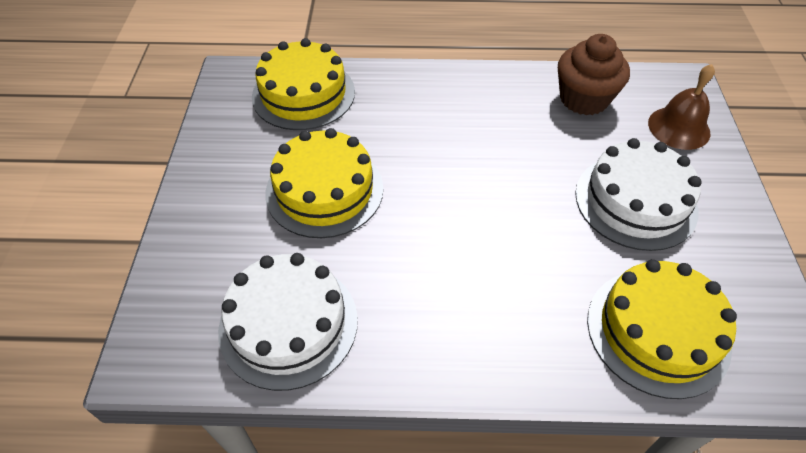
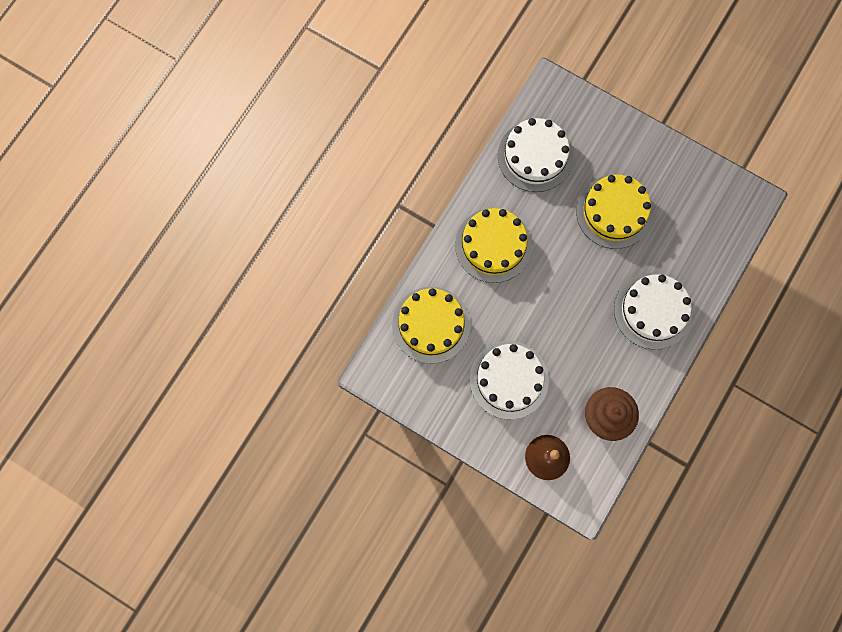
camera: 120 degrees right, 25 degrees up
yellow cake [252,38,355,130] -> yellow cake moved to [455,208,532,283]
none -> white cake [614,273,693,349]

